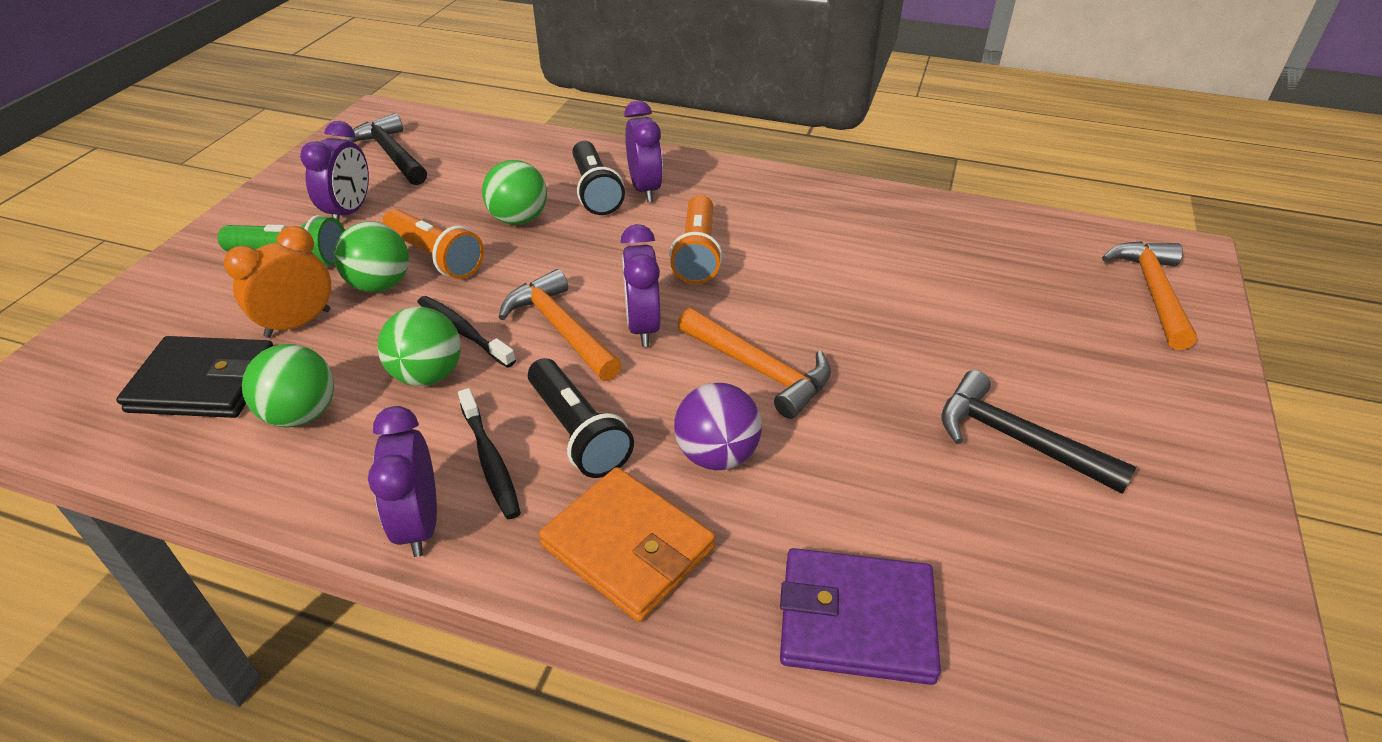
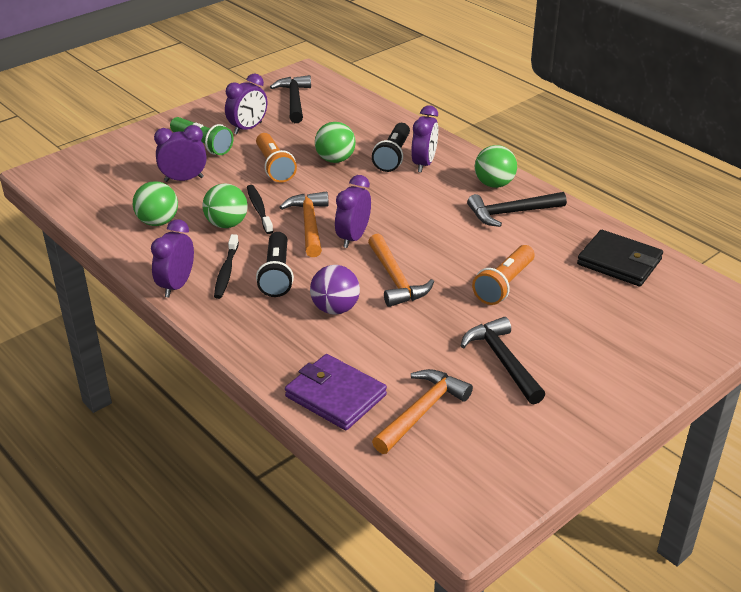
camera: 30 degrees right, 5 degrees down
black wallet [116,336,273,418] -> black wallet moved to [577,230,663,286]
orange clock [223,226,331,338] -> purple clock [154,125,206,182]
green ball [334,221,409,292] -> green ball moved to [475,145,517,188]
orange wallet [539,467,716,622] -> none
orange flashlight [669,195,722,284] -> orange flashlight moved to [472,245,535,305]
orange hammer [1102,241,1197,350] -> orange hammer moved to [372,369,473,454]
none -> black hammer [467,192,567,227]

